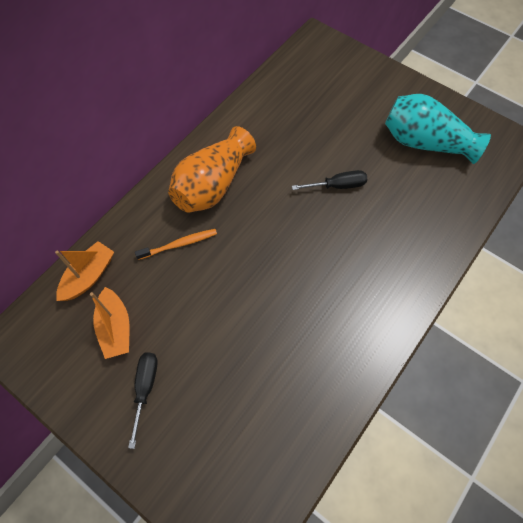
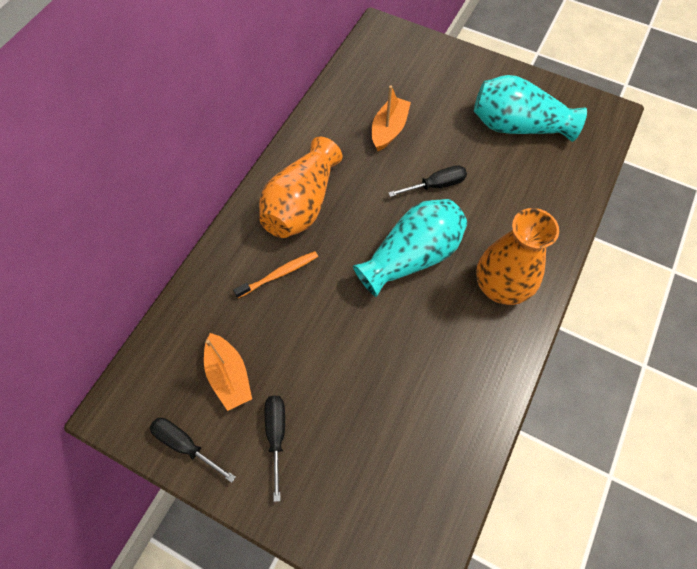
camera: 10 degrees left, 0 degrees up
orange boat [55,241,114,301] -> orange boat moved to [372,85,411,151]
none -> black screwdriver [150,418,236,483]
none -> turquoise vase [353,199,467,297]
none -> orange vase [476,208,559,305]

